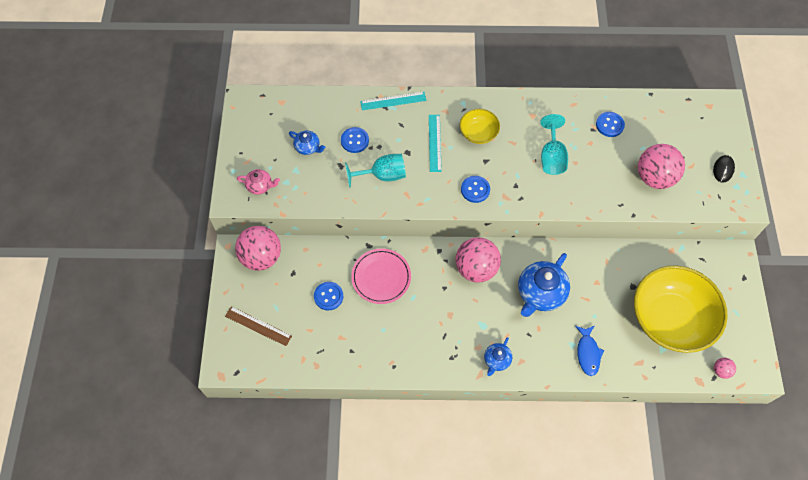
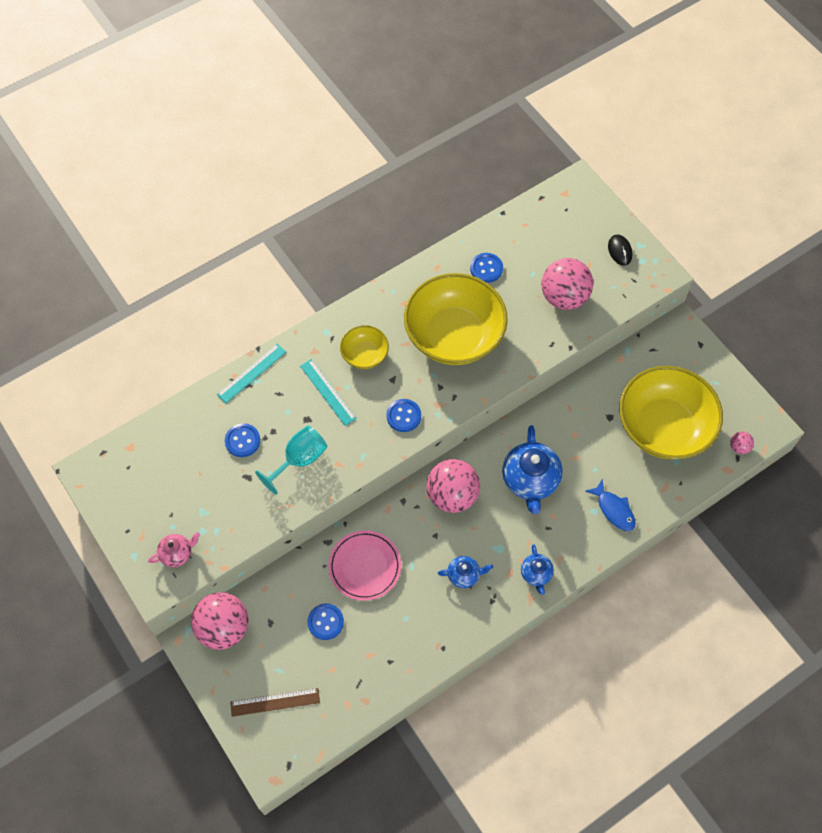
camera: 35 degrees left, 0 degrees up
blue teapot [289,131,325,155] -> blue teapot moved to [438,556,493,588]
turquoise goblet [540,114,568,175] -> yellow bowl [404,273,508,365]

